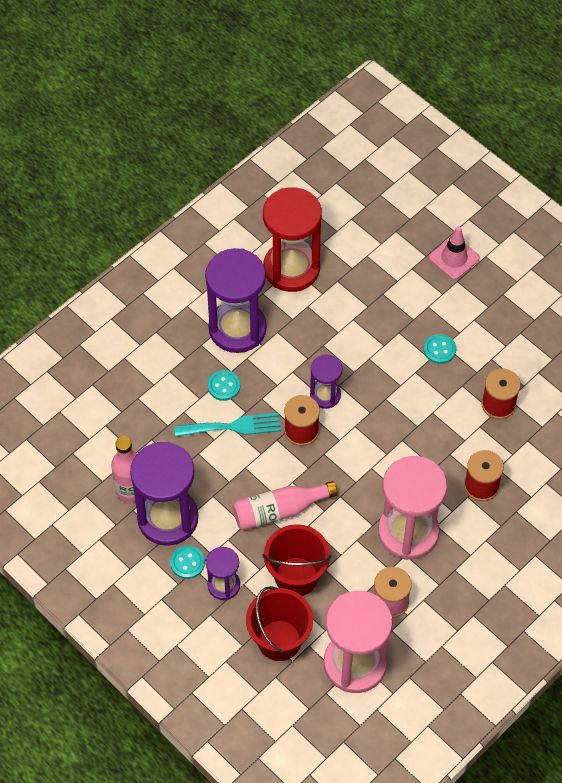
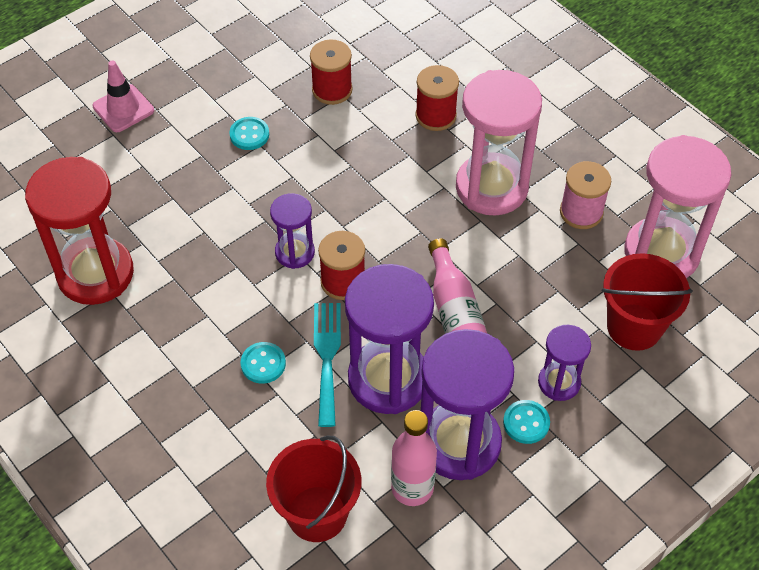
camera: 85 degrees left, 5 degrees down
purple hourglass [205,248,266,353] -> purple hourglass moved to [345,264,434,414]
red bucket [262,524,331,596] -> red bucket moved to [266,435,361,542]

